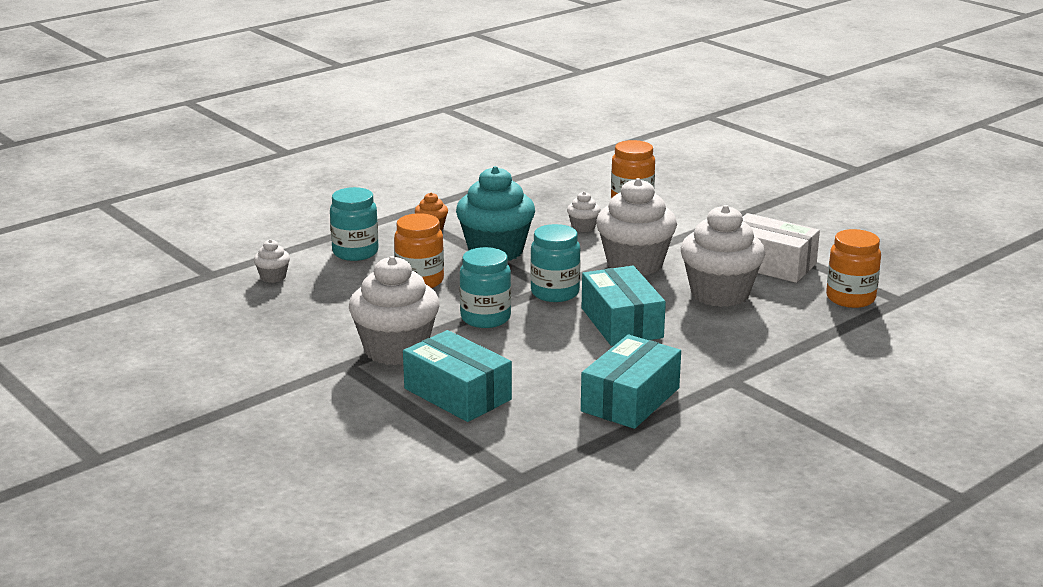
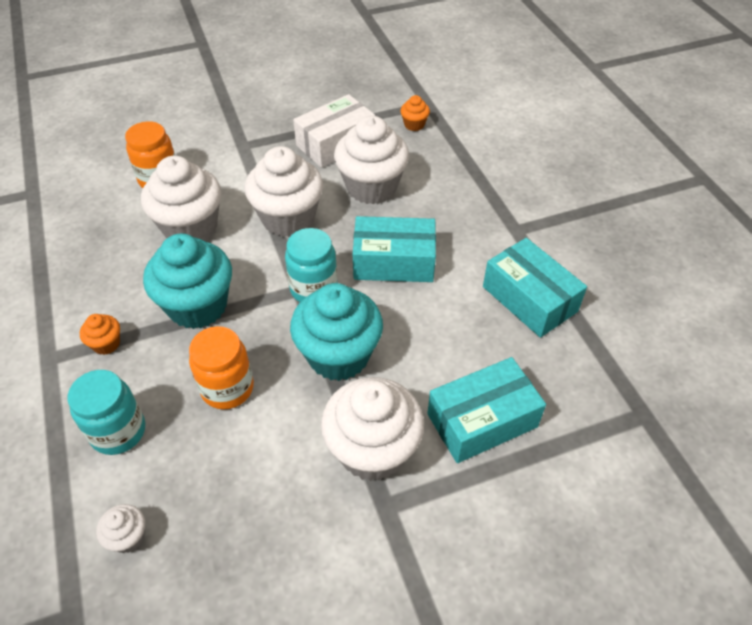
camera: 70 degrees left, 25 degrees up
turquoise jar [459,247,511,328] -> turquoise cupcake [290,283,383,381]
white cupcake [567,192,601,232] -> white cupcake [141,156,221,241], size x2.27
orange jar [826,229,881,308] -> orange cupcake [400,95,430,131]

